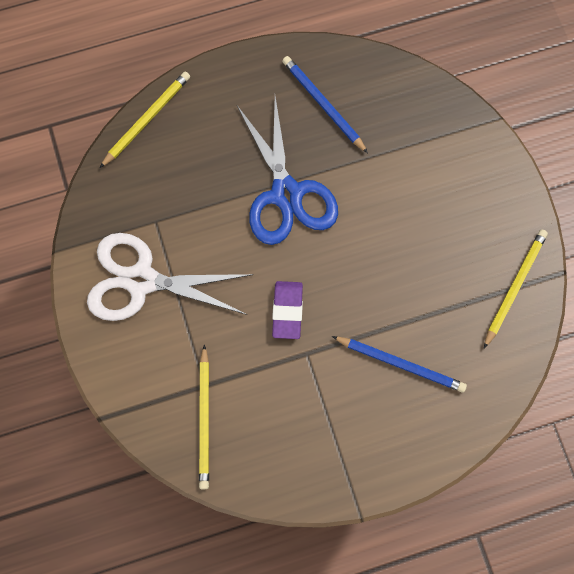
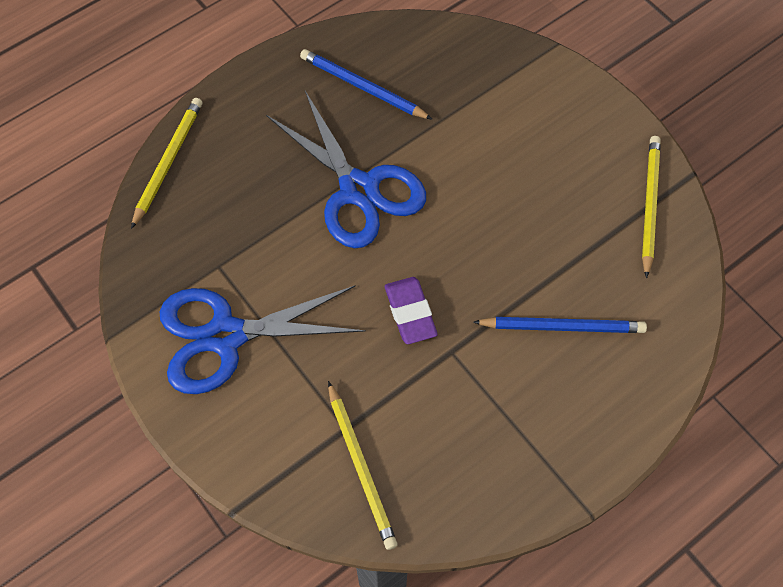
camera: 20 degrees left, 10 degrees down
white scissors [87,233,254,321] -> blue scissors [160,285,366,394]

